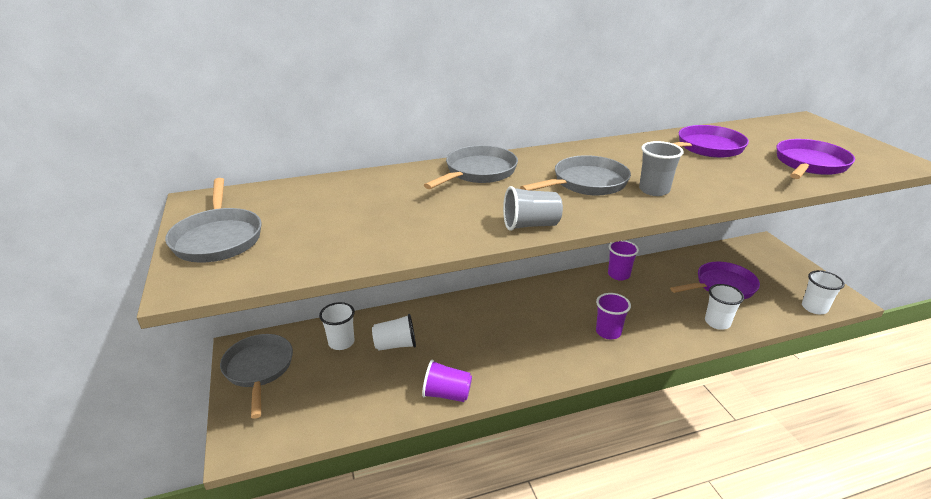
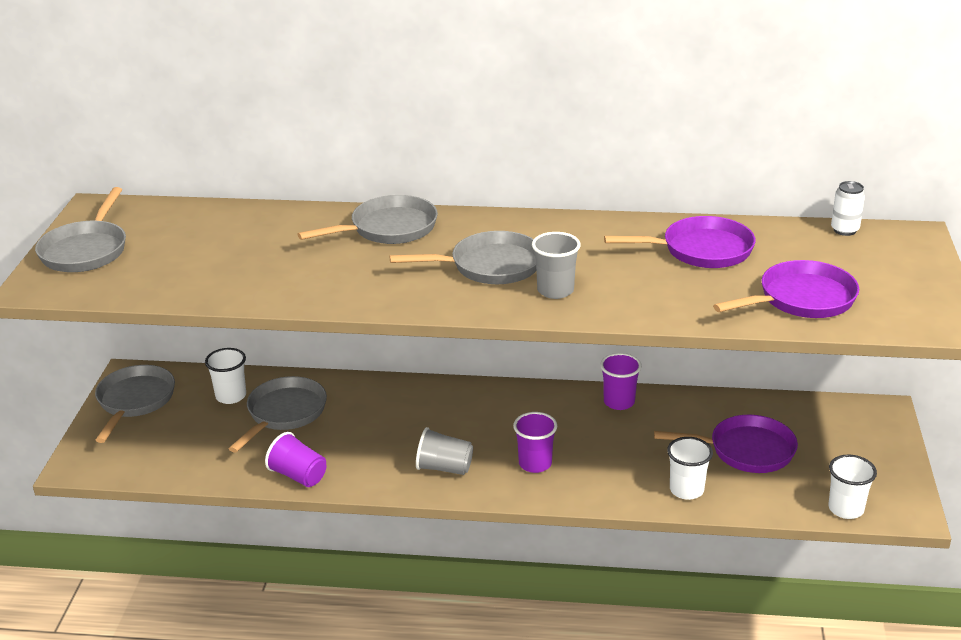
camera: 25 degrees right, 0 degrees up
white cup [372,314,416,351] -> grey pan [229,376,327,453]
grey cup [503,186,563,231] -> grey cup moved to [416,427,473,475]
none -> white can [831,181,865,236]

